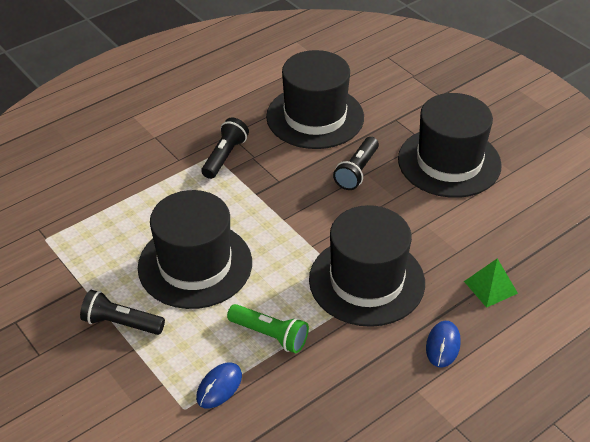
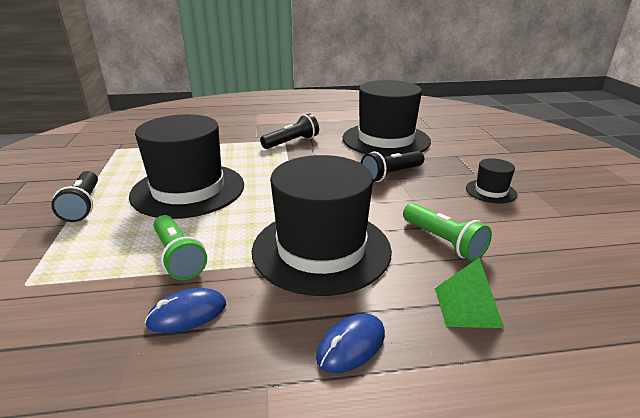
camera: 30 degrees right, 15 degrees down
black flashlight [80,290,165,335] -> black flashlight turned 150 degrees counterclockwise [51,171,98,222]
blue mouse [196,363,242,408] -> blue mouse moved to [145,288,226,333]
black hat [398,93,502,198] -> black hat [466,158,517,204], size x0.44
none -> green flashlight [403,203,492,261]

